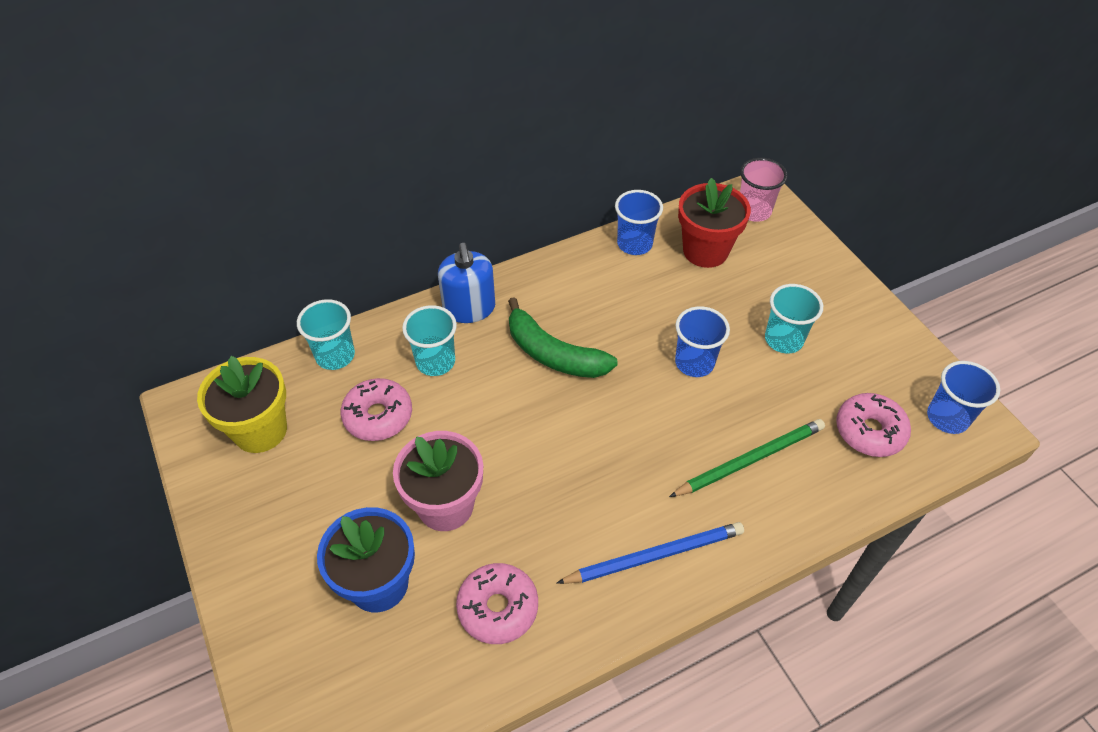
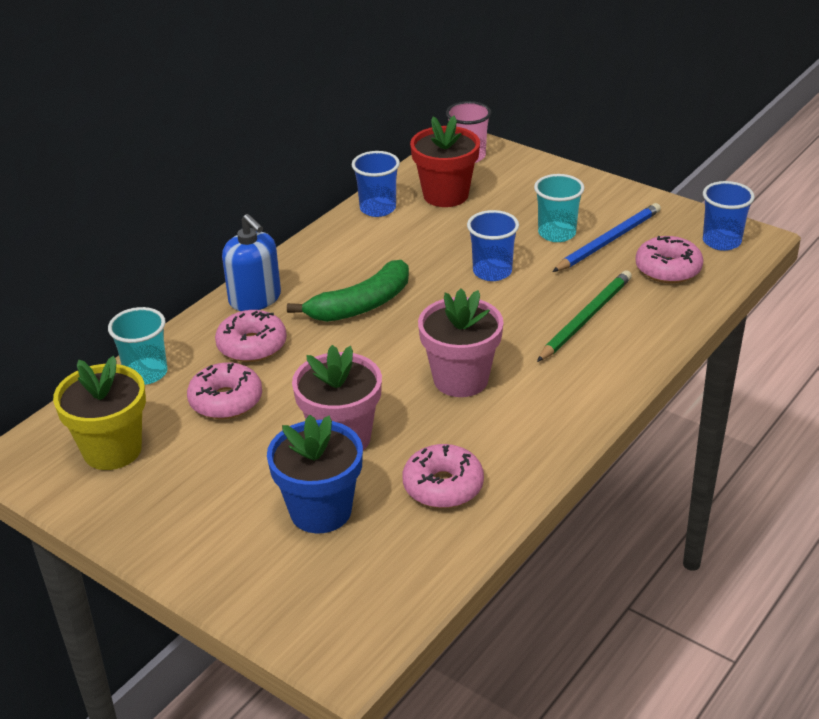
camera: 25 degrees left, 15 degrees down
turquoise cup [402,305,457,376] -> pink donut [215,310,287,362]
green banana [508,297,618,378] -> green banana turned 45 degrees counterclockwise [287,260,409,322]
blue pencil [557,522,744,584] -> blue pencil moved to [552,203,661,272]
none -> pink flower pot [418,289,504,397]

